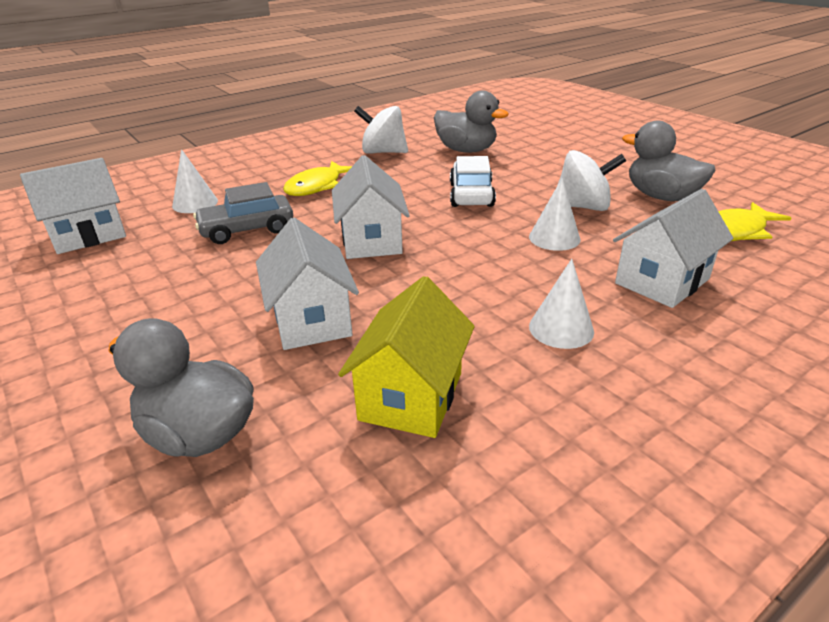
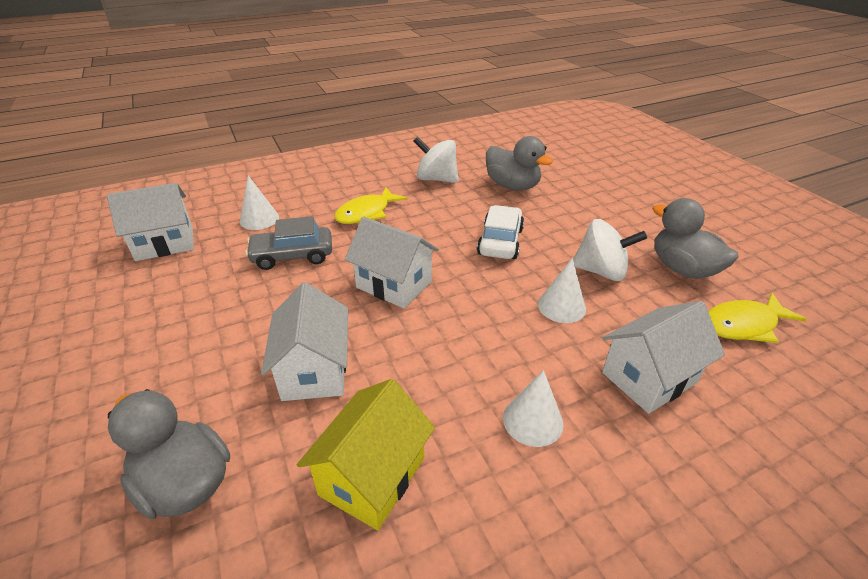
camera: 10 degrees right, 5 degrees up
white house [332,155,410,259] -> white house turned 60 degrees counterclockwise [345,217,439,308]

